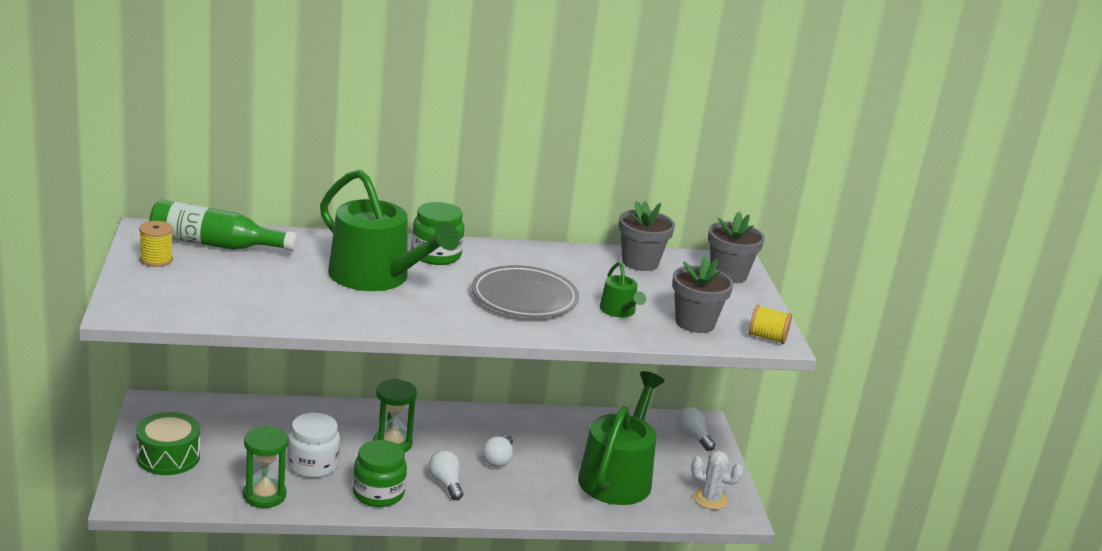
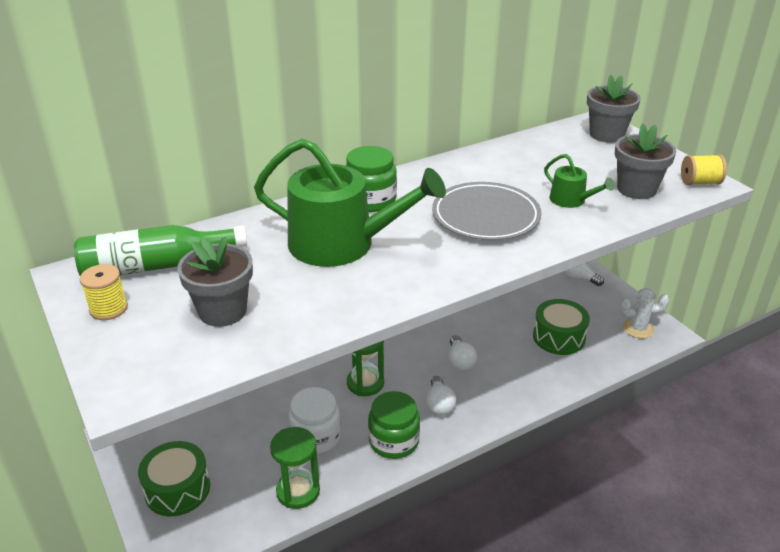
camera: 20 degrees left, 10 degrees up
white light bulb [428,450,463,500] -> white light bulb turned 135 degrees counterclockwise [426,376,456,416]
green watering can [578,371,665,505] -> green drum [533,299,590,355]
grey flower pot [619,201,675,271] -> grey flower pot moved to [177,237,253,327]

